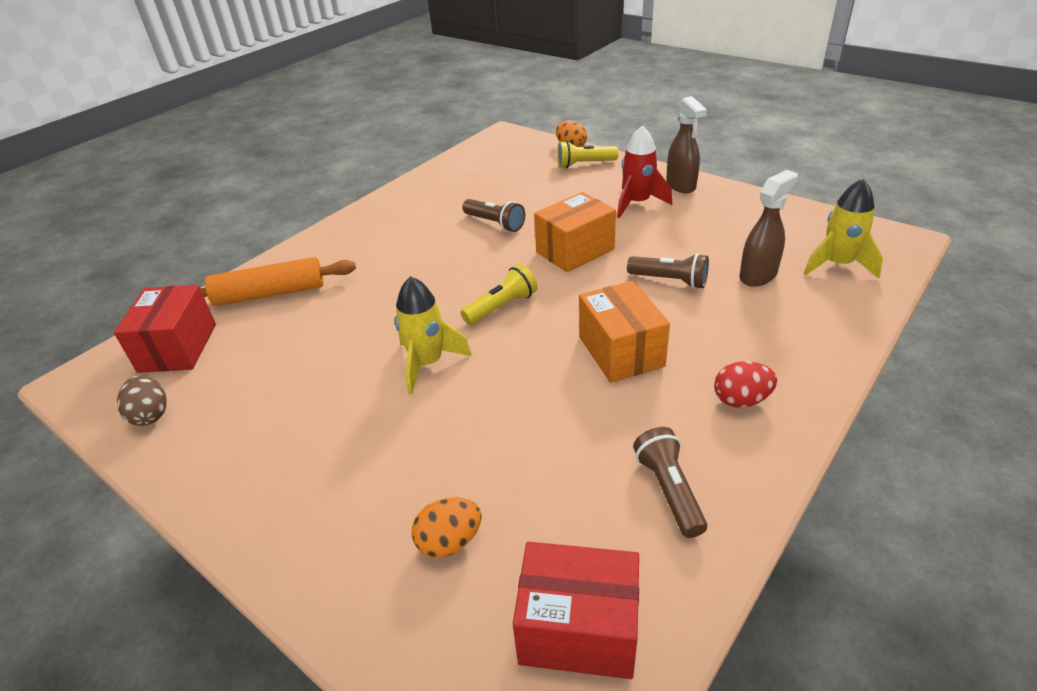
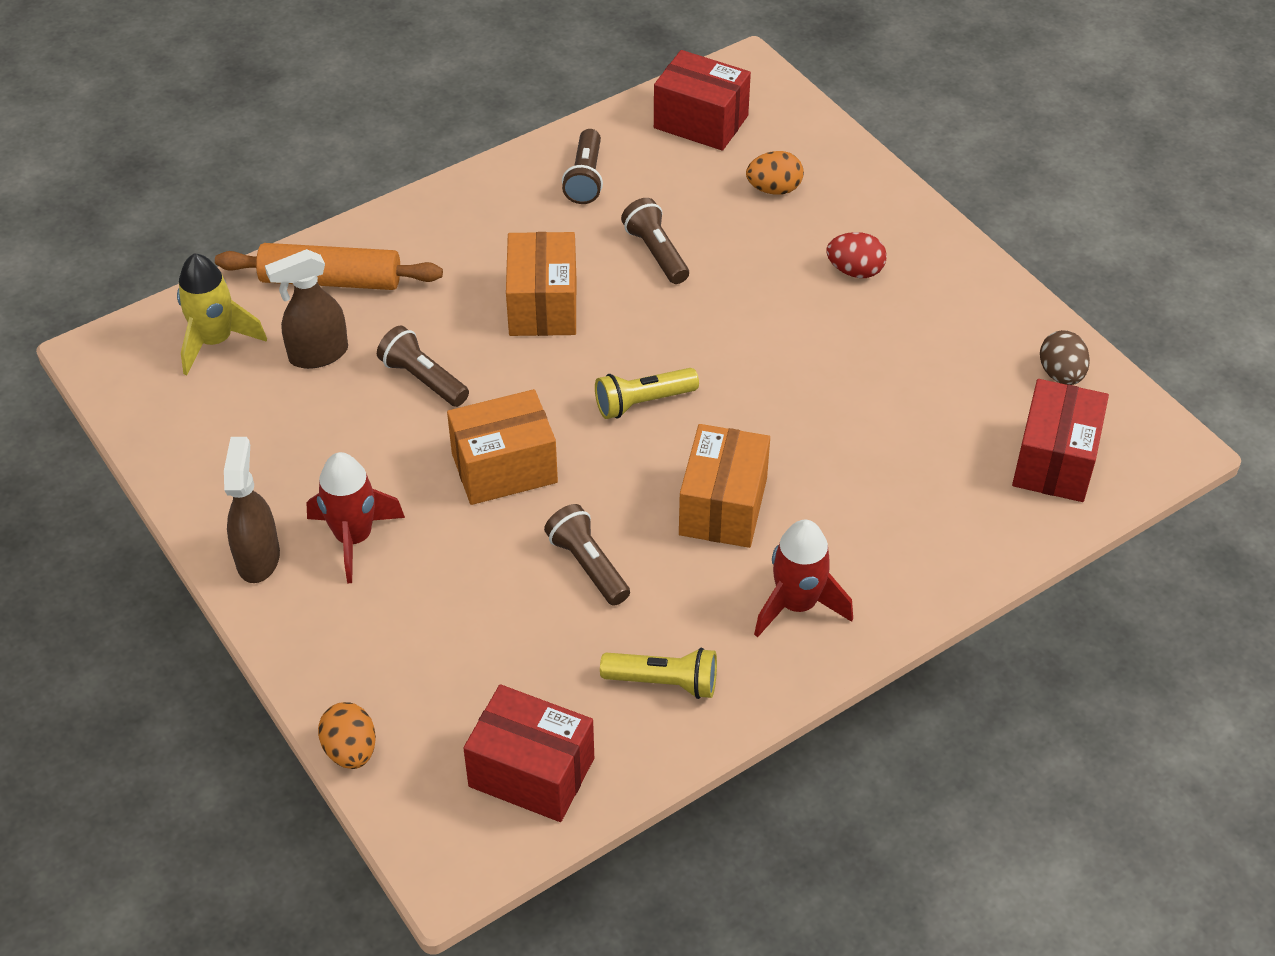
camera: 165 degrees left, 10 degrees up
orange rolling pin [200,257,356,306] -> orange rolling pin moved to [215,243,443,290]
yellow rocket [395,276,472,395] -> none
yellow flashlight [557,141,619,168] -> yellow flashlight moved to [600,648,717,699]
red egg [714,361,777,408] -> red egg moved to [826,232,887,278]
none -> red box [463,684,594,822]
none -> brown flashlight [621,198,689,284]
none -> orange box [679,424,770,548]
none -> red rocket [754,520,853,638]

